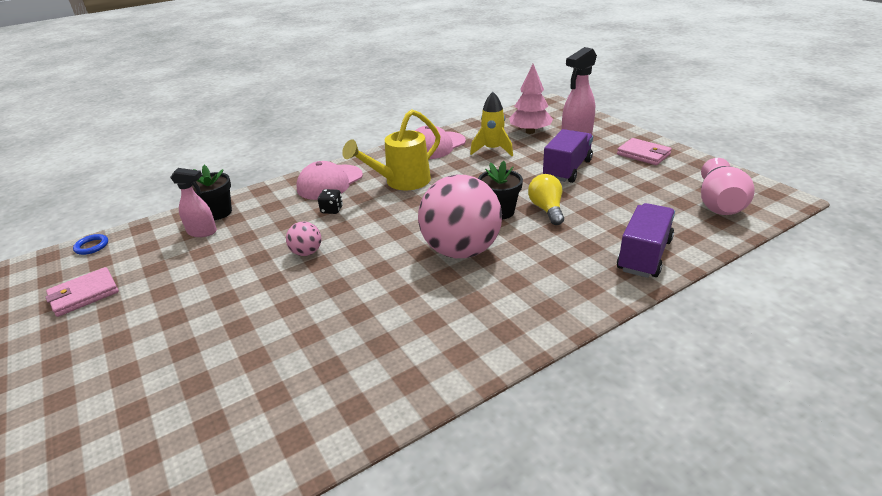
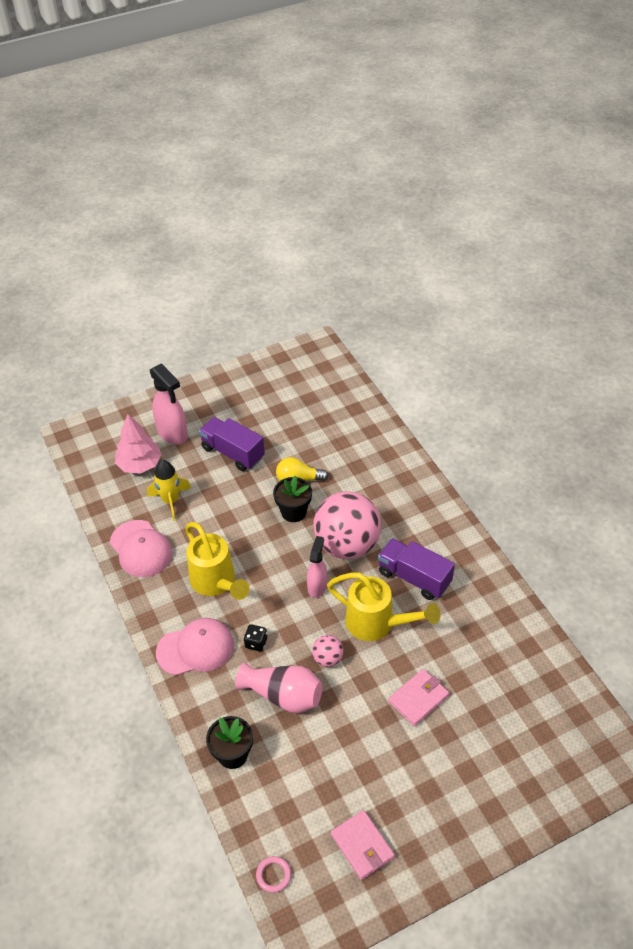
camera: 85 degrees left, 15 degrees up
blue ring [73,234,108,255] -> pink ring [256,856,291,893]
pink spray bottle [170,168,217,237] -> pink spray bottle moved to [307,536,327,598]
pink cap [296,161,363,200] -> pink cap turned 60 degrees counterclockwise [156,618,234,676]
pink wallet [617,138,672,165] -> pink wallet moved to [388,669,449,726]
purple truck [617,203,675,278] -> purple truck moved to [378,538,455,600]
pink vase [701,158,754,215] -> pink vase moved to [236,662,322,713]
none -> yellow watering can [327,572,440,641]

